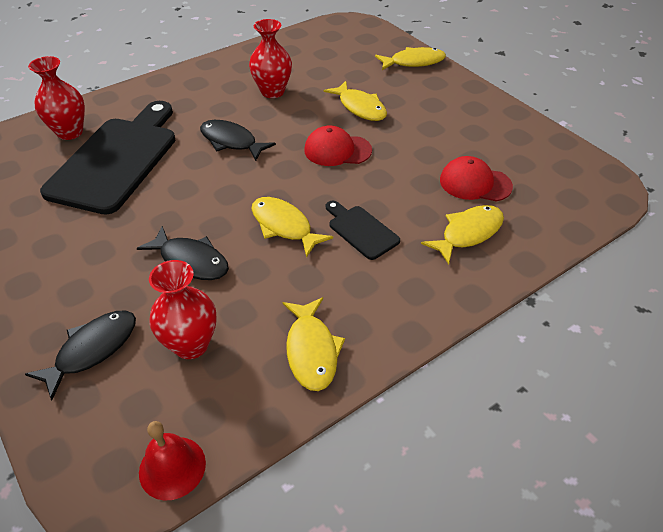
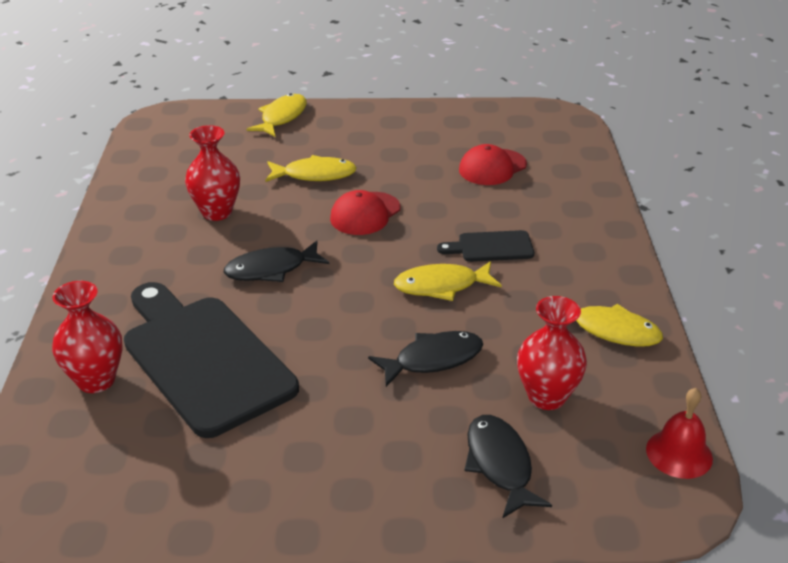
camera: 55 degrees left, 10 degrees down
yellow fish [421,205,504,265] -> none

